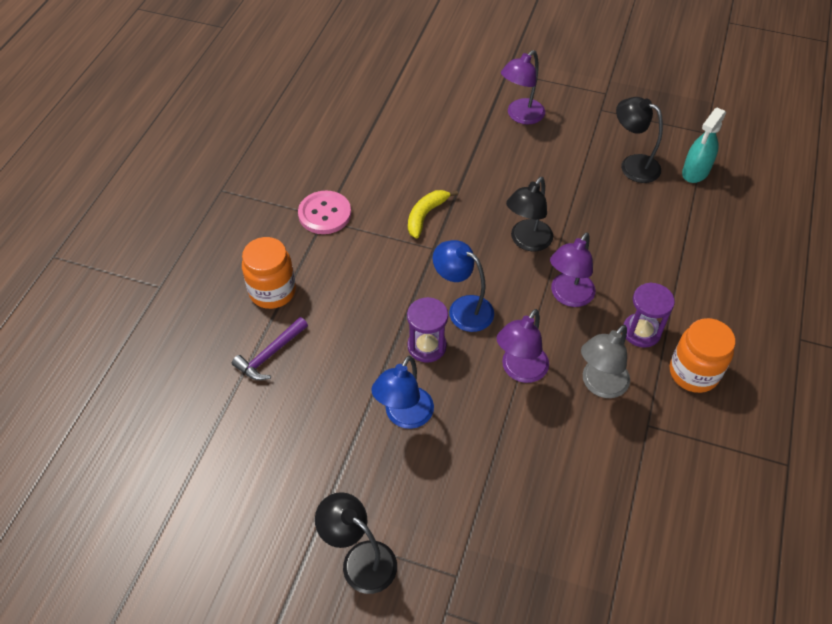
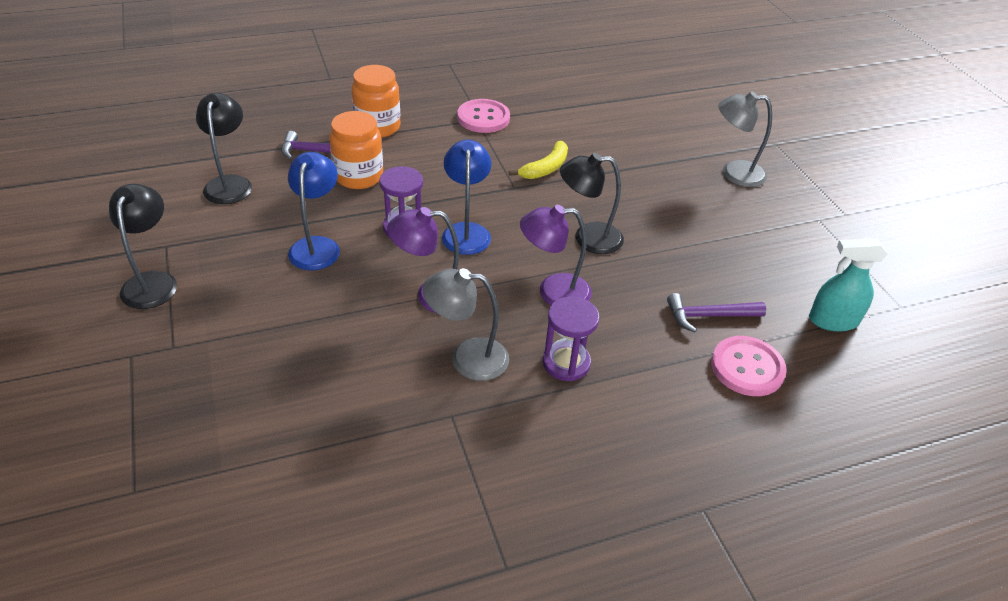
camera: 50 degrees right, 10 degrees down
blue lamp [371,356,434,429] -> blue lamp turned 105 degrees clockwise [288,152,340,270]
yellow banana [408,190,458,239] -> yellow banana turned 135 degrees clockwise [509,141,568,179]
purple lamp [501,50,545,124] -> grey lamp [718,91,772,187]
black lamp [616,97,663,183] -> black lamp moved to [196,93,252,204]
orange jar [670,318,736,393] -> orange jar moved to [329,111,383,189]
none -> purple hammer [667,293,766,332]
none -> pink button [711,336,787,396]

